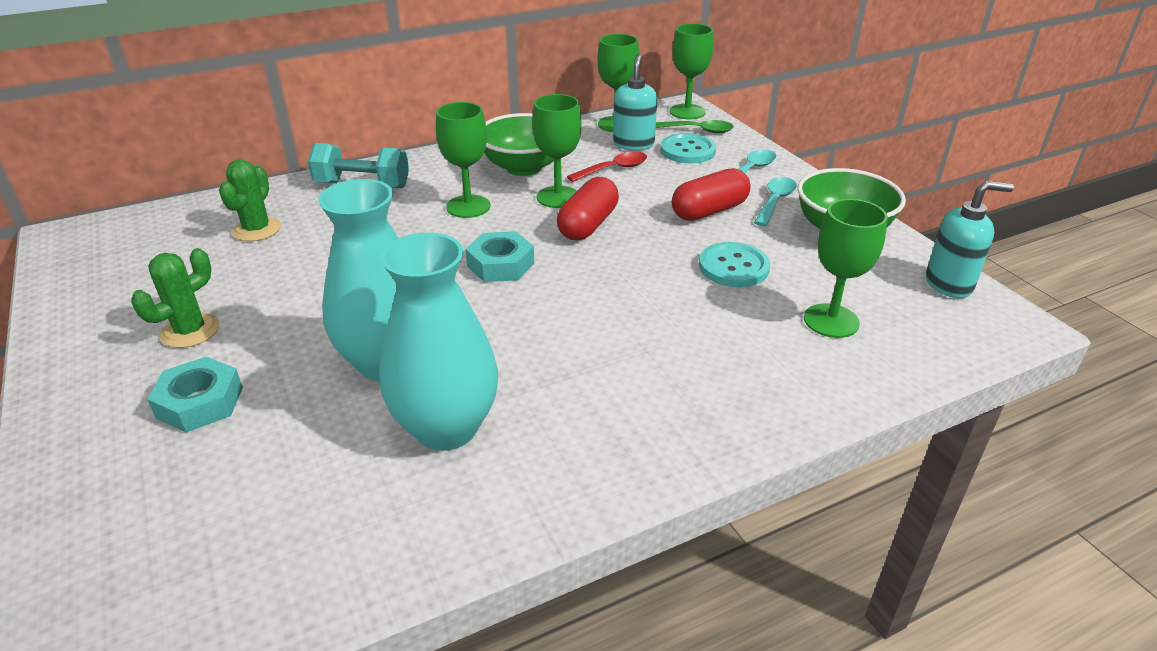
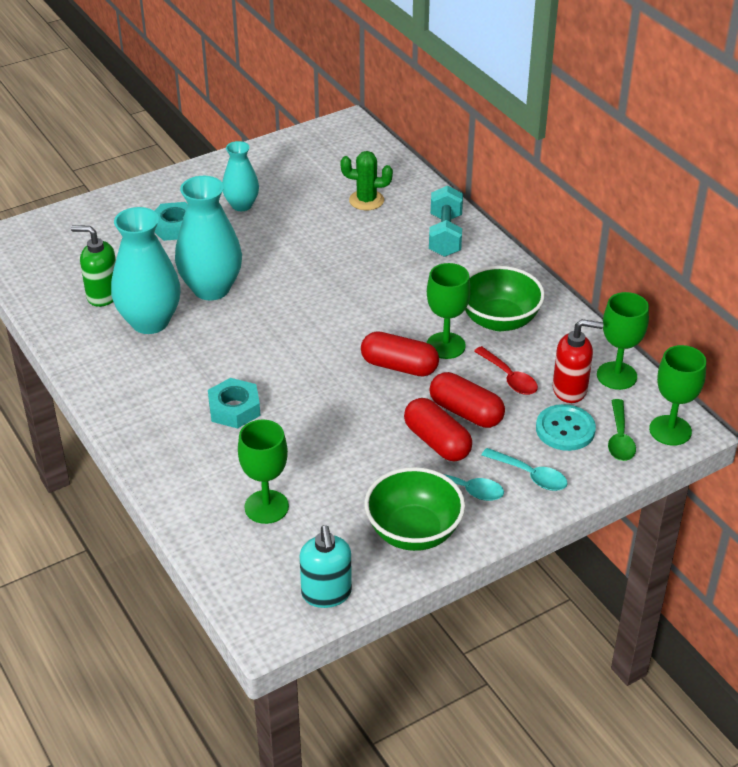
camera: 85 degrees right, 5 degrees up
green cactus [131,248,219,348] -> turquoise vase [222,141,259,211]
green goblet [436,102,491,218] -> none
turquoise nut [465,231,534,282] -> turquoise nut moved to [208,378,261,429]
turquoise soap dispenser [613,54,657,151] -> red soap dispenser [553,319,603,403]
turquoise button [699,242,770,287] -> none
none -> green soap dispenser [71,225,116,307]
none -> red capsule [429,372,505,428]

